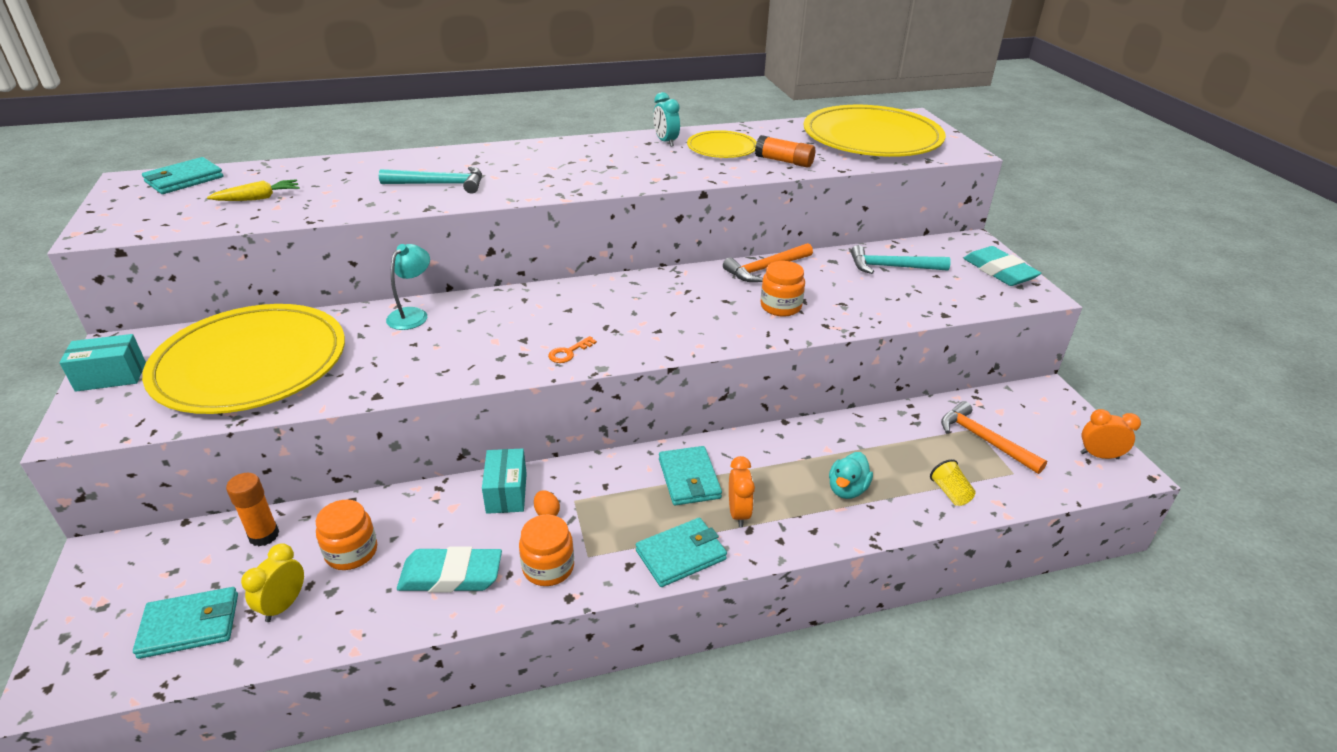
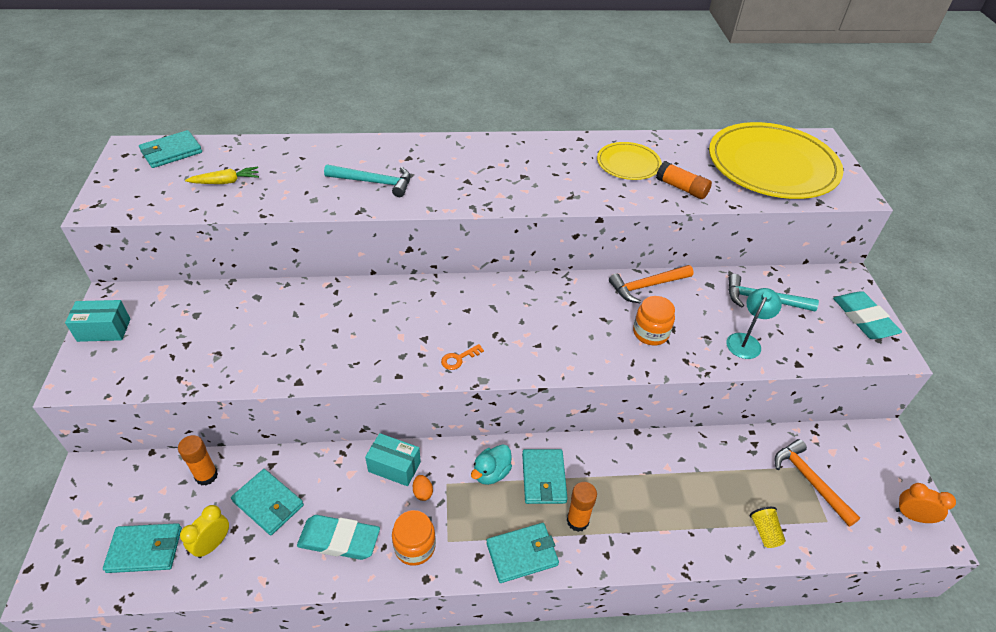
camera: 10 degrees right, 10 degrees up
yellow plate [142,304,345,414] -> none
orange jar [316,500,377,570] -> turquoise wallet [231,469,304,535]
turquoise lamp [386,244,430,330] -> turquoise lamp moved to [726,288,782,359]
turquoise box [482,448,527,514] -> turquoise box turned 75 degrees counterclockwise [365,433,421,486]
turquoise clock [653,92,680,147] -> none
orange clock [729,456,755,527] -> orange glue stick [567,482,597,532]
turquoise duck [829,452,873,499] -> turquoise duck moved to [471,444,512,485]

